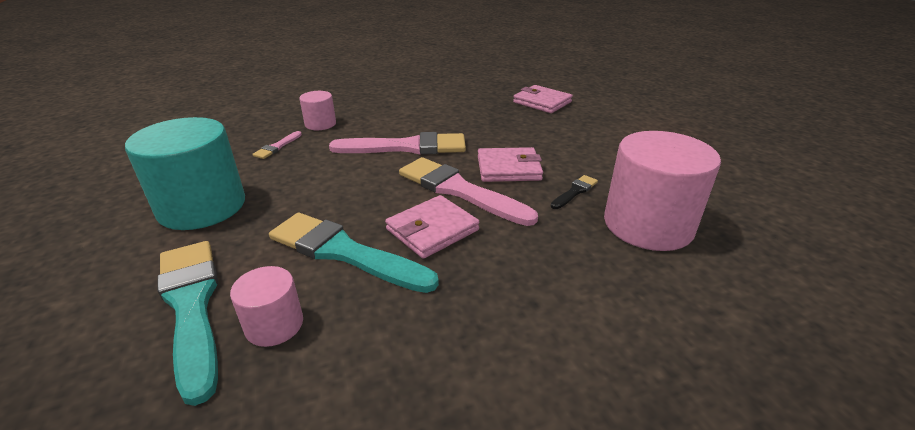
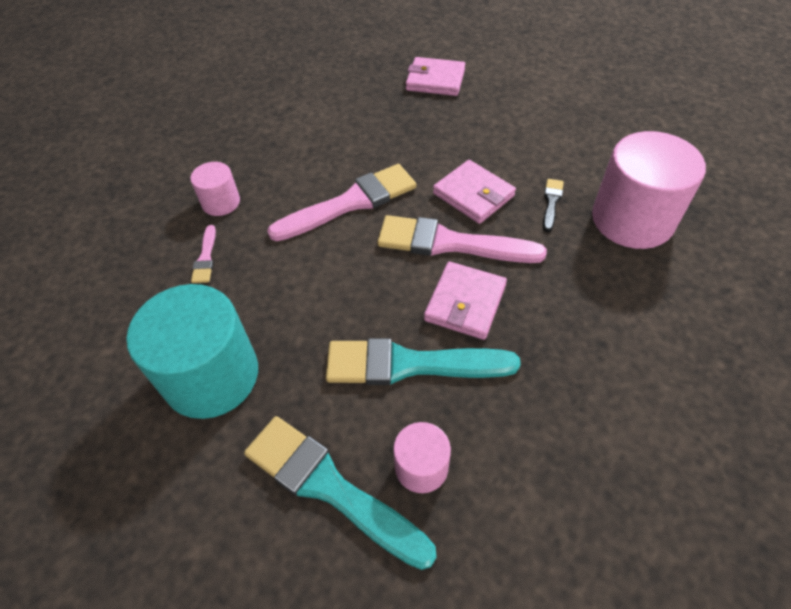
camera: 25 degrees left, 20 degrees up
pink wallet [478,147,543,182] -> pink wallet turned 75 degrees clockwise [433,160,516,224]

